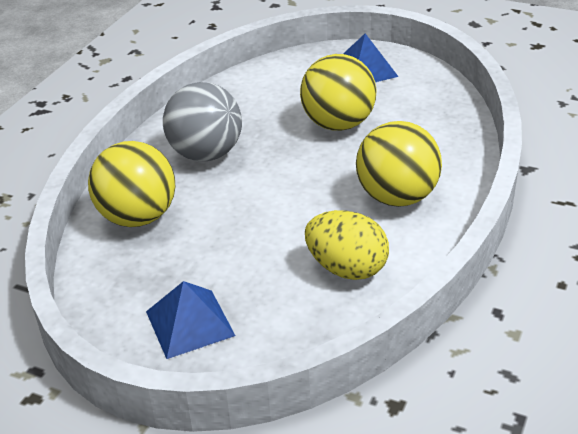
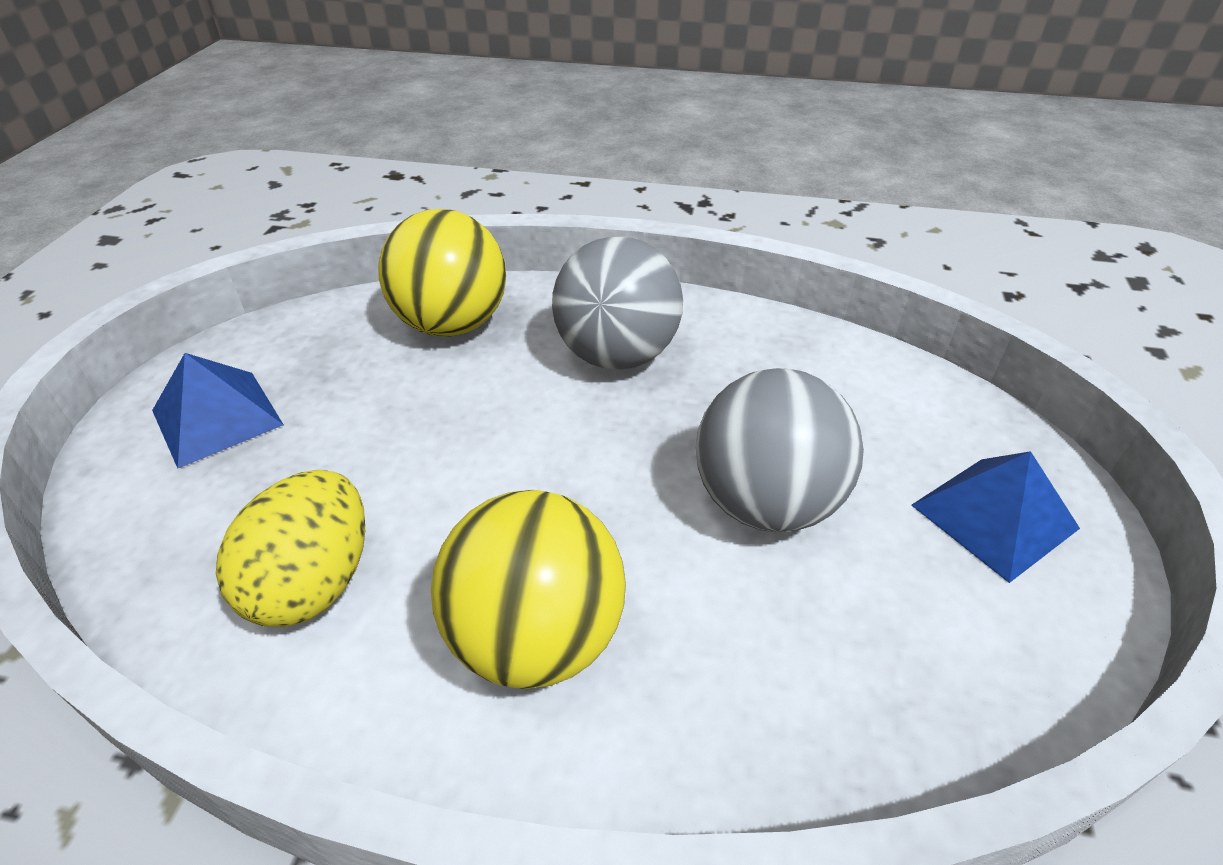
camera: 75 degrees right, 5 degrees up
yellow ball [300,54,376,131] -> grey ball [696,368,864,532]

